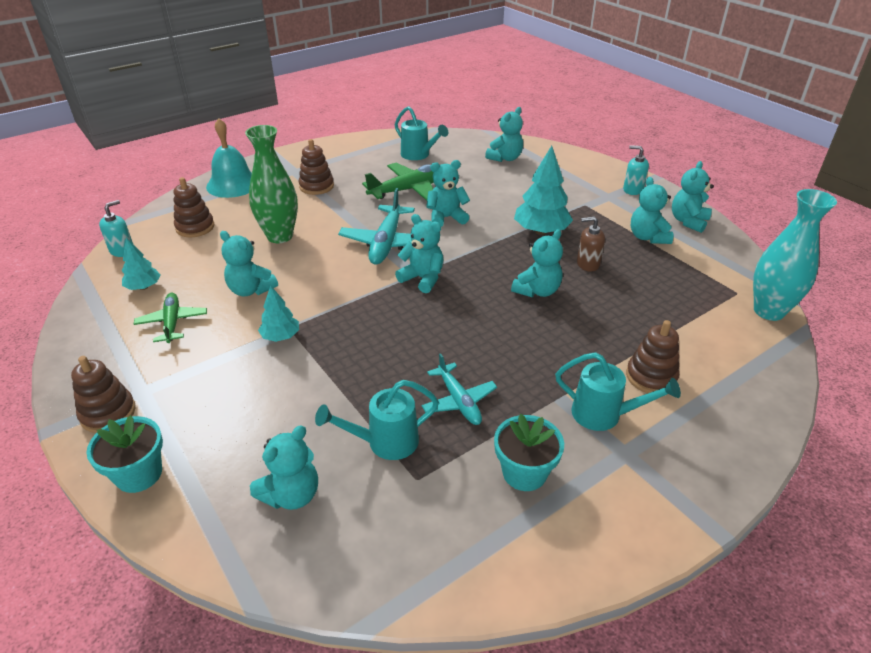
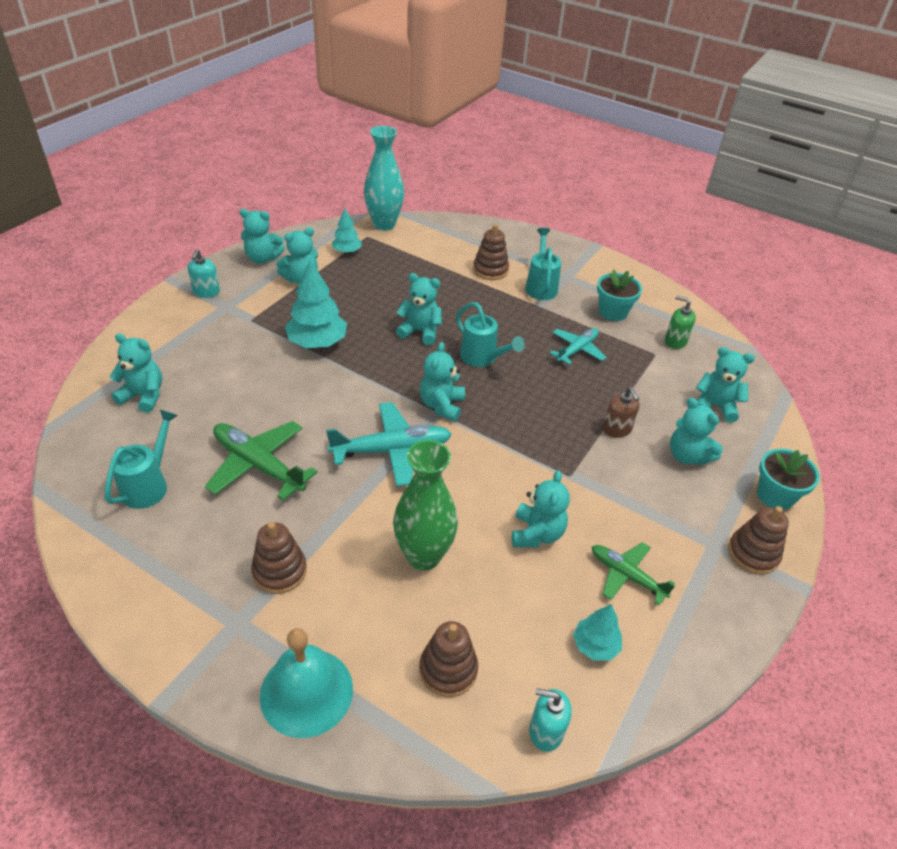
camera: 115 degrees left, 5 degrees up
green plane [134,293,207,343] -> green plane turned 75 degrees clockwise [592,542,675,605]
turquoise tree [258,285,299,342] -> turquoise tree moved to [331,209,362,253]
turquoise watering can [315,380,439,460] -> turquoise watering can moved to [456,302,525,367]
turquoise teddy bear [426,160,470,227] -> turquoise teddy bear moved to [670,398,723,465]
brown soap dispenser [577,216,605,272] -> brown soap dispenser moved to [603,387,640,438]
none -> green soap dispenser [665,295,696,349]

